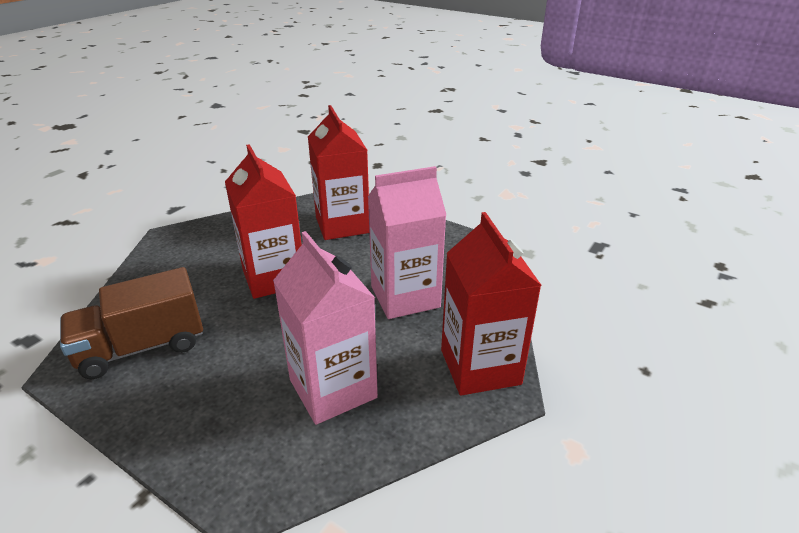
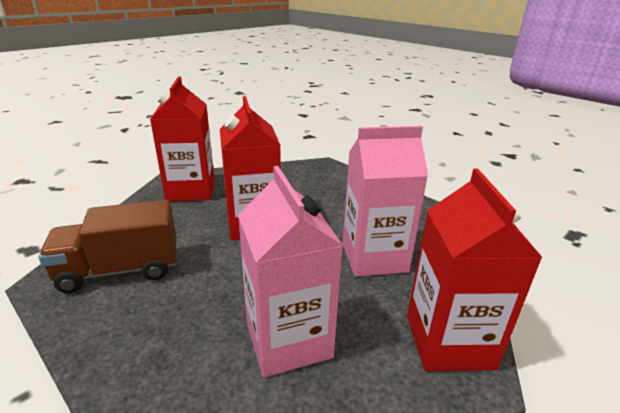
camera: 10 degrees right, 5 degrees down
red carton [308,105,369,240] -> red carton moved to [150,76,215,201]

